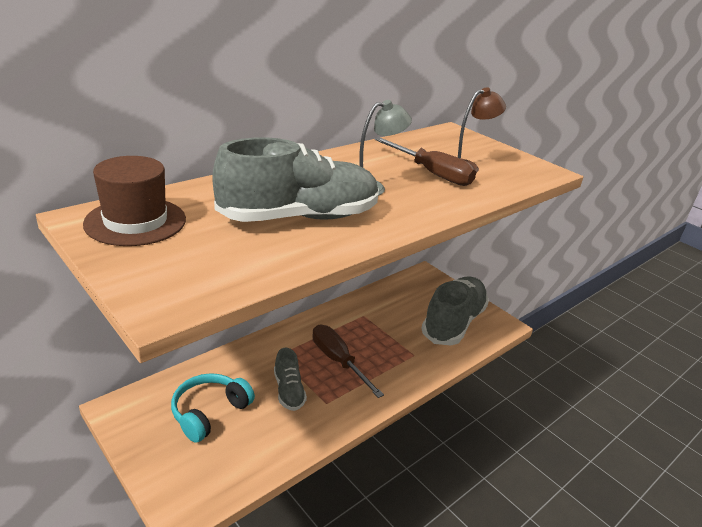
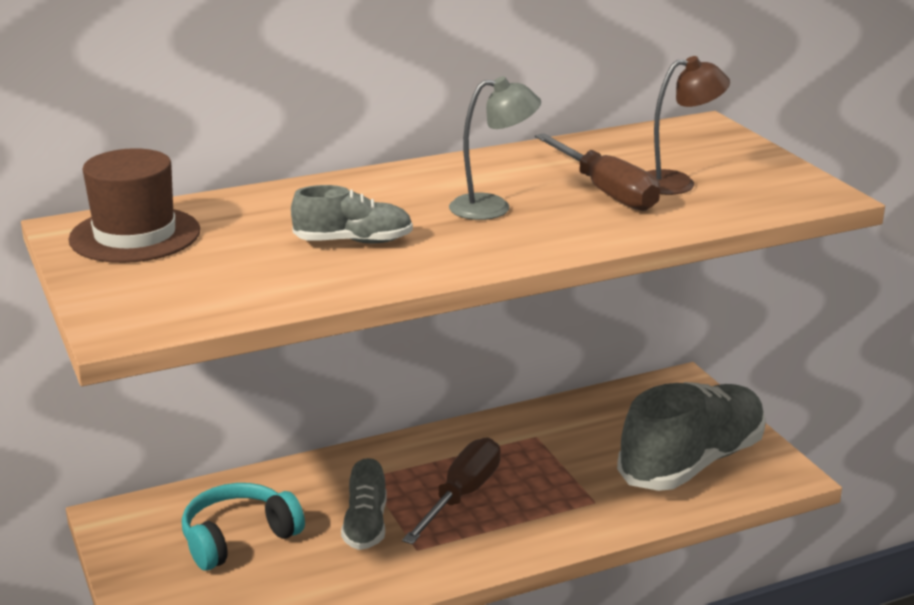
camera: 20 degrees right, 5 degrees down
grey shoe [212,137,379,222] -> grey shoe [291,185,413,243], size x0.50
brown screwdriver [312,325,384,398] -> brown screwdriver turned 45 degrees clockwise [402,437,500,544]

